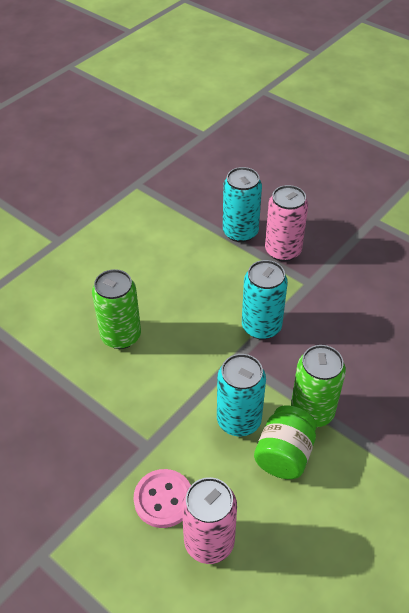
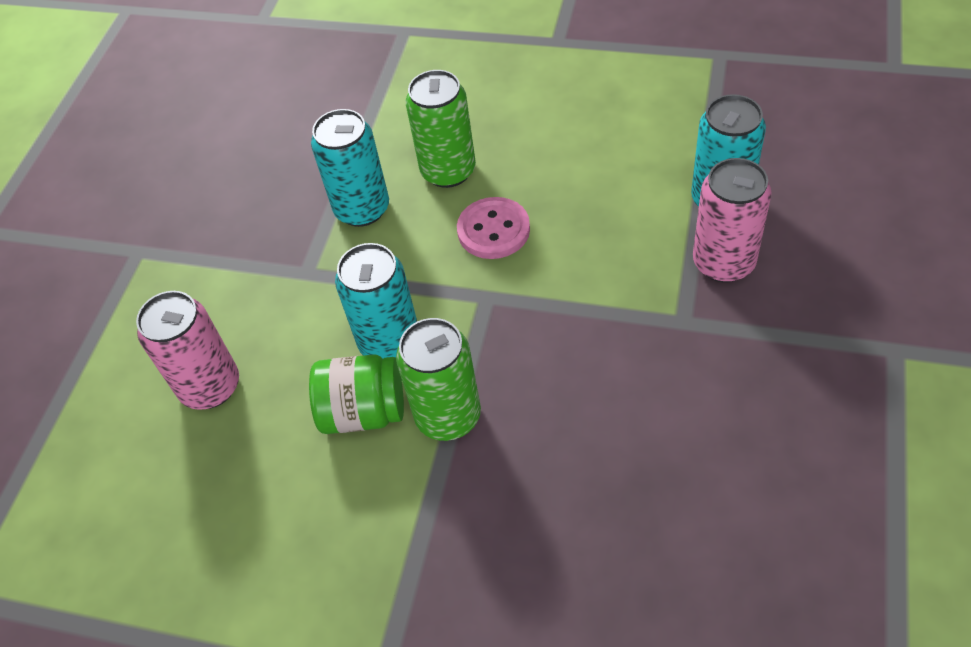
camera: 70 degrees right, 5 degrees up
pink button [134,469,191,528] -> pink button moved to [457,197,530,259]
turquoise can [242,260,288,339] -> turquoise can moved to [311,109,389,227]

